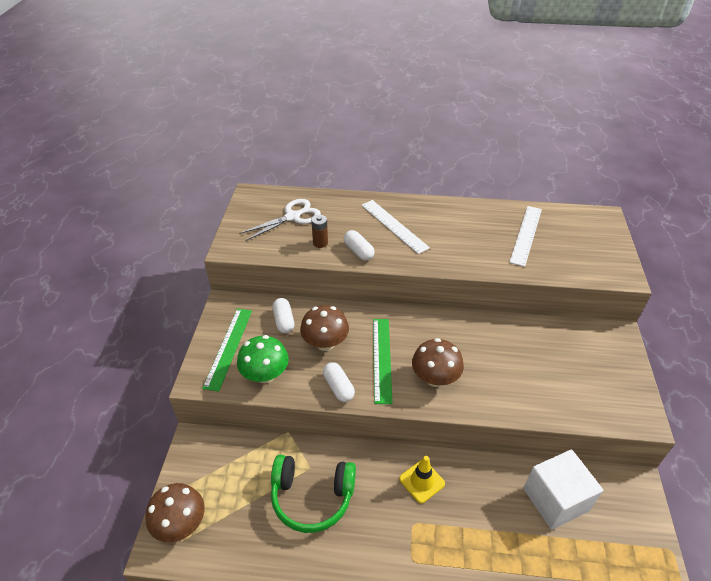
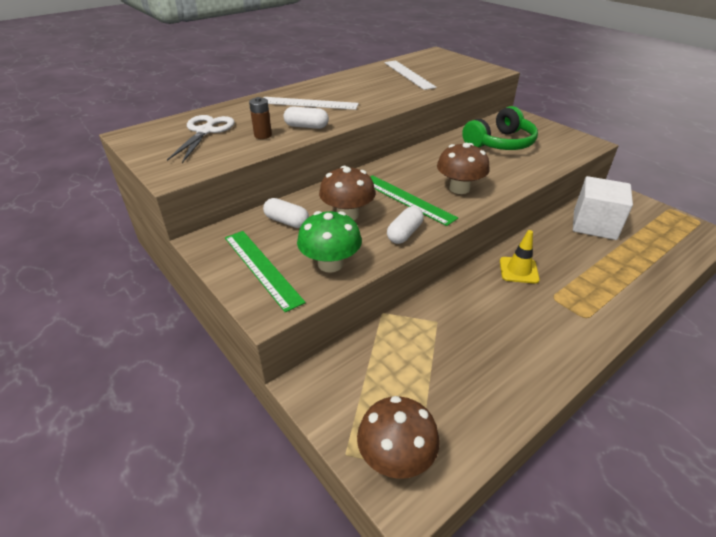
camera: 45 degrees left, 5 degrees down
green headphones [271,455,356,533] -> green headphones moved to [462,106,538,150]
white capsule [323,362,355,402] -> white capsule turned 75 degrees counterclockwise [387,206,424,244]

